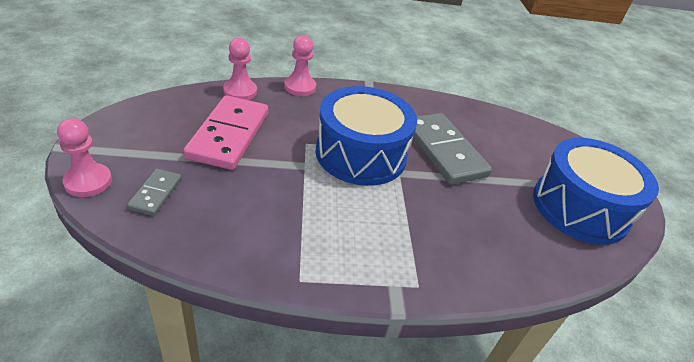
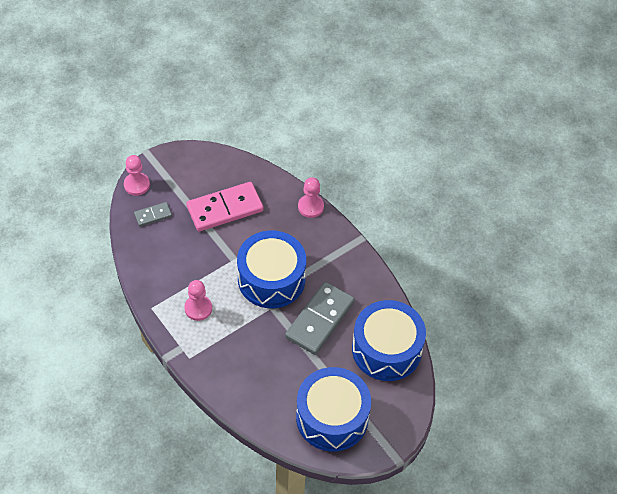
camera: 60 degrees right, 15 degrees up
pink pawn [223,38,257,100] -> pink pawn moved to [184,280,212,321]
none -> blue drum [352,300,426,381]

